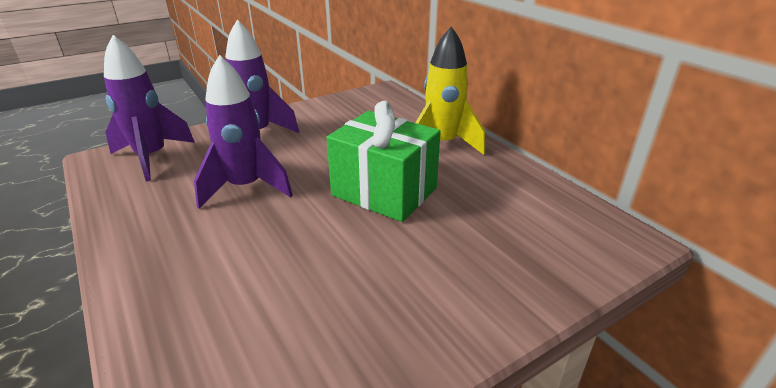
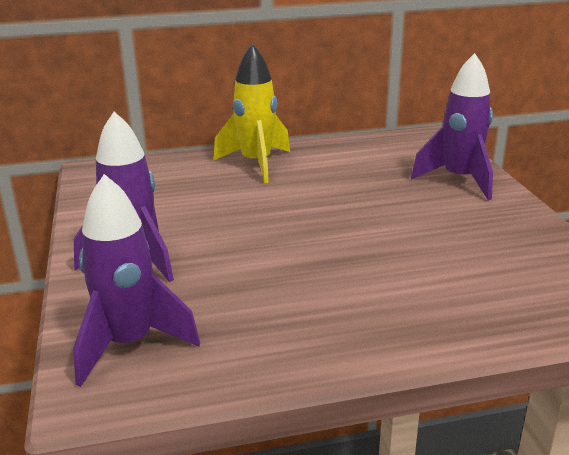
camera: 70 degrees left, 5 degrees down
purple rocket [194,55,293,209] -> purple rocket moved to [411,53,493,200]
green gift [326,101,441,222] -> none

